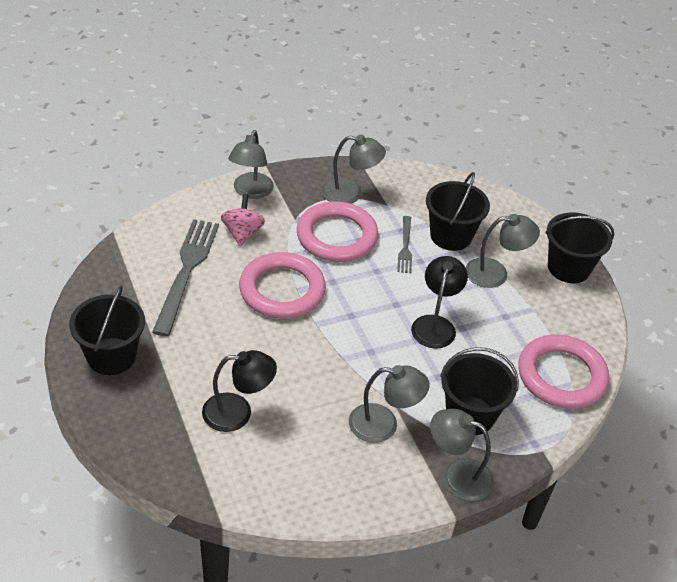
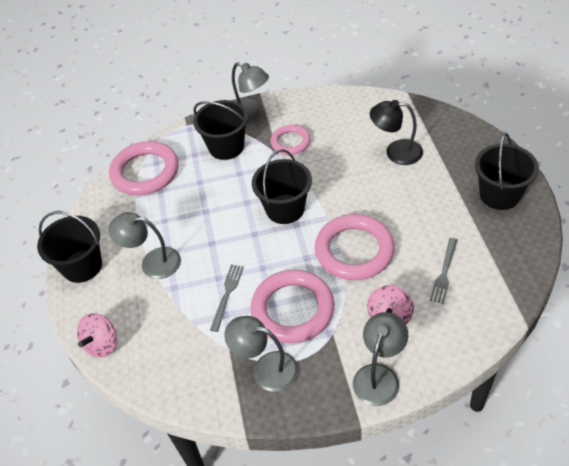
camera: 160 degrees left, 5 degrees up
grey fork [152,219,219,337] -> grey fork [430,238,457,304], size x0.52
grey lamp [349,365,430,443] -> pink ring [270,125,311,155]
black lamp [411,256,468,349] -> none
black bucket [426,172,490,251] -> black bucket moved to [252,149,312,224]
none -> pink spinning top [77,313,117,357]

